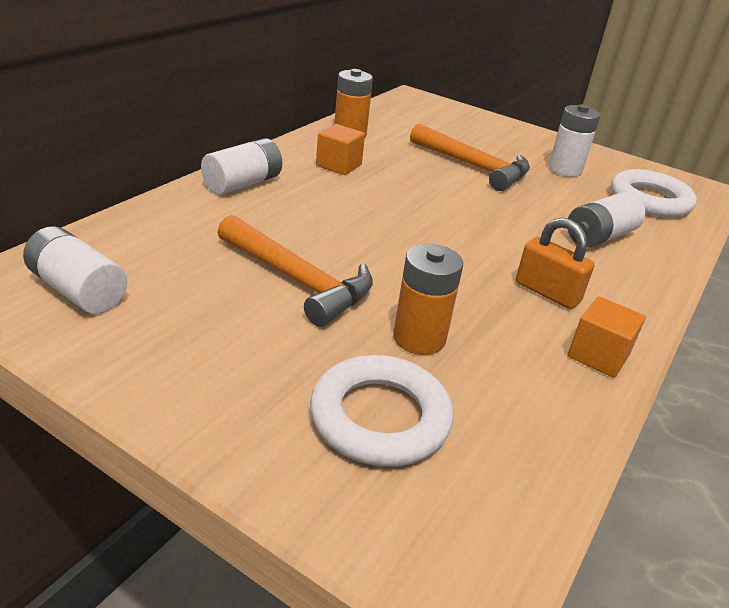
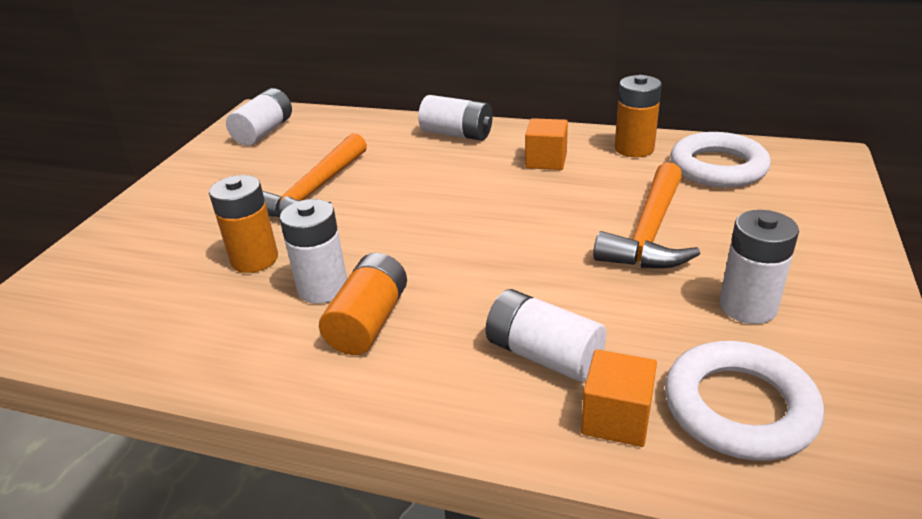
camera: 80 degrees right, 0 degrees up
white ring [310,355,453,467] -> white ring moved to [670,132,771,188]
orange padlock [516,218,594,309] -> orange battery [319,253,407,355]
orange cube [567,296,646,378] -> orange cube moved to [581,350,657,447]
none -> white battery [280,199,347,303]

